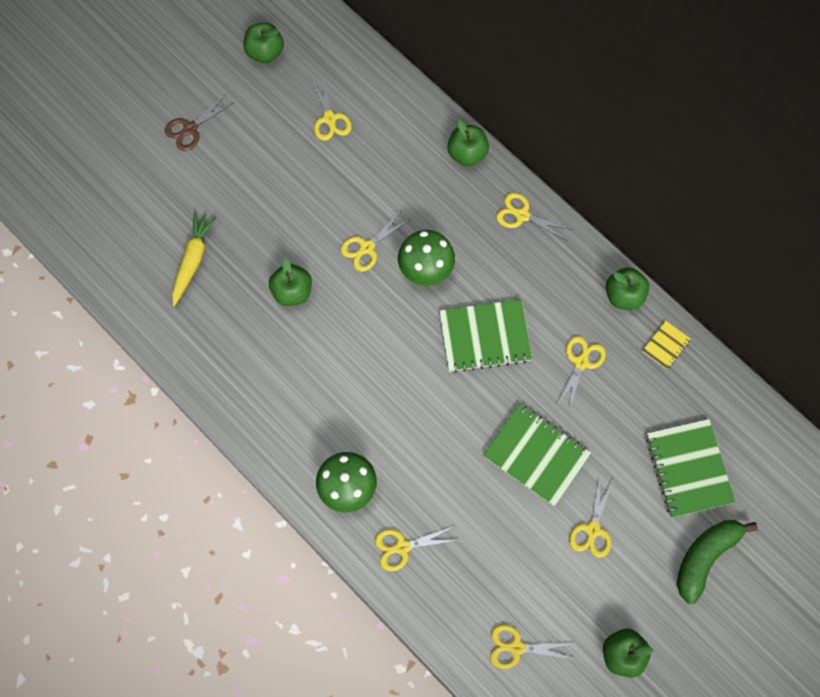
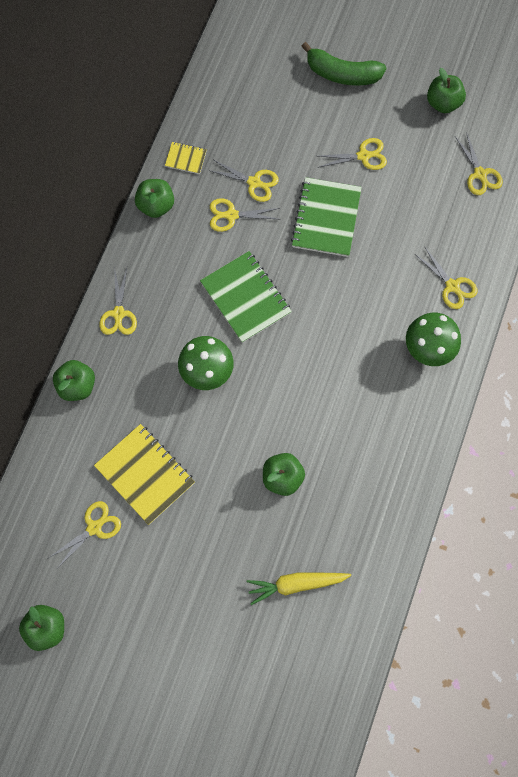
camera: 115 degrees left, 0 degrees up
brown scissors [165,95,233,151] -> none
yellow scissors [341,210,411,271] -> yellow scissors moved to [208,160,279,202]
green notebook [646,419,735,518] -> none
none -> yellow notebook [94,424,195,525]

